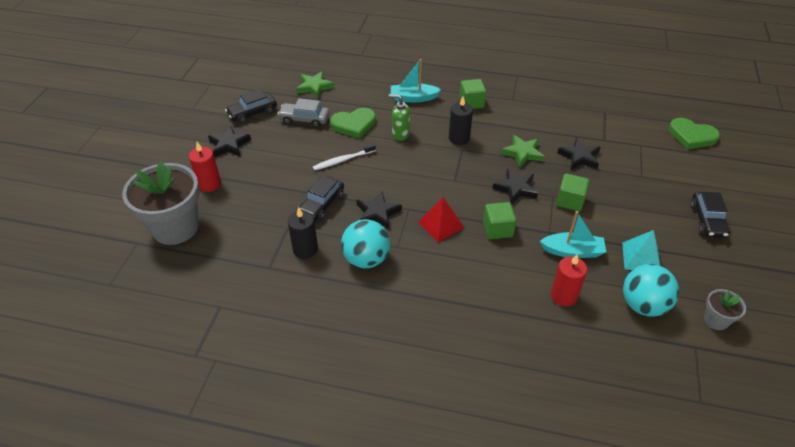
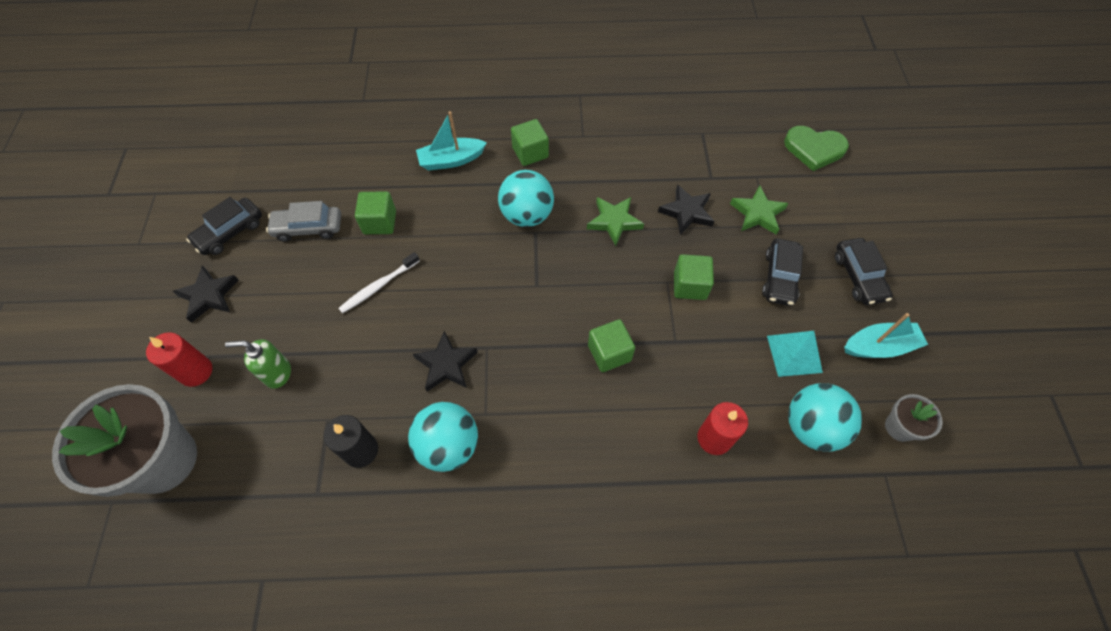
camera: 15 degrees left, 15 degrees up
green star [296,71,335,98] -> green star moved to [730,185,789,235]
black car [299,175,344,221] -> black car moved to [762,239,803,306]
green heart [330,108,376,138] -> green cube [355,191,396,234]
green soap dispenser [388,94,410,141] -> green soap dispenser moved to [225,339,291,389]
red pyramid [418,197,464,242] -> none
black candle [449,97,473,145] -> turquoise ball [498,170,554,227]
black star [493,168,538,205] -> none
turquoise boat [540,211,606,258] -> turquoise boat moved to [844,313,928,358]

